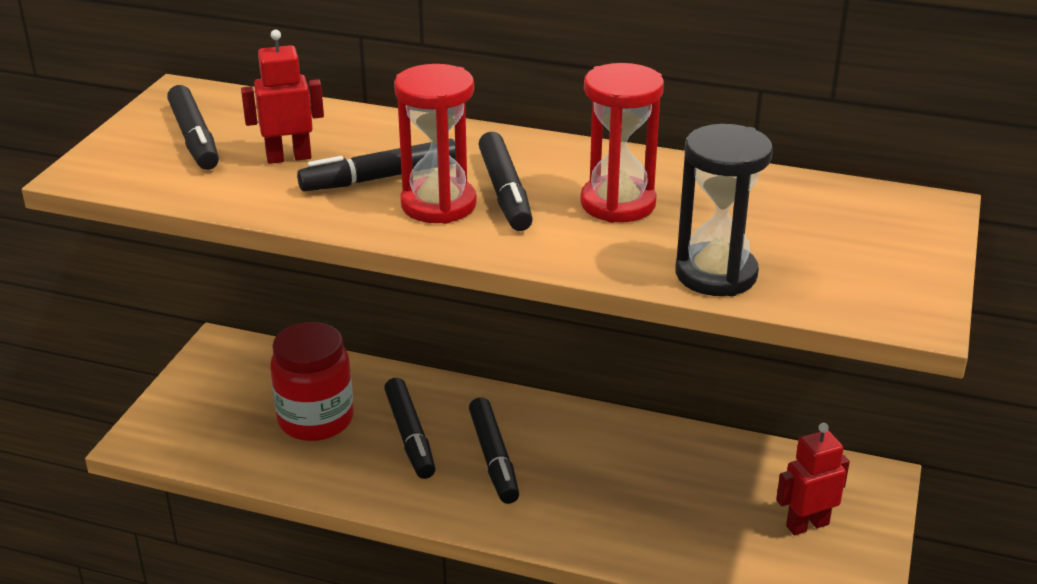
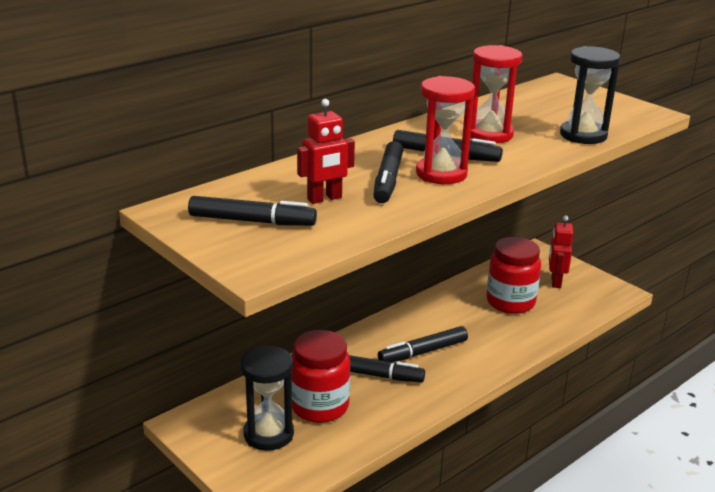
camera: 60 degrees left, 5 degrees down
red robot [241,30,324,164] -> red robot turned 135 degrees counterclockwise [297,99,355,204]
black marker [469,397,519,504] -> black marker turned 135 degrees clockwise [378,326,468,362]
none -> black hourglass [240,345,294,451]
none -> red jar [486,237,541,314]

